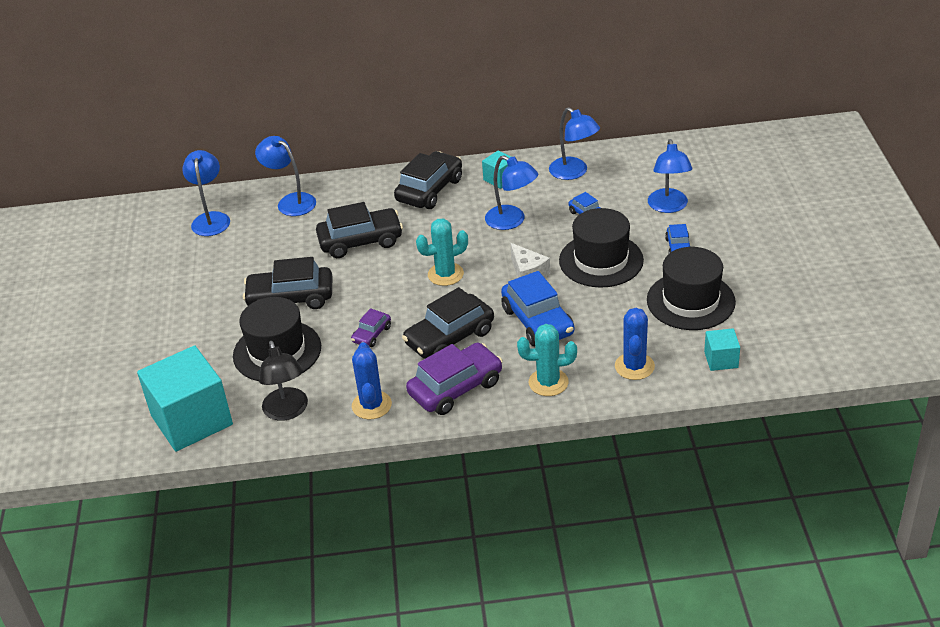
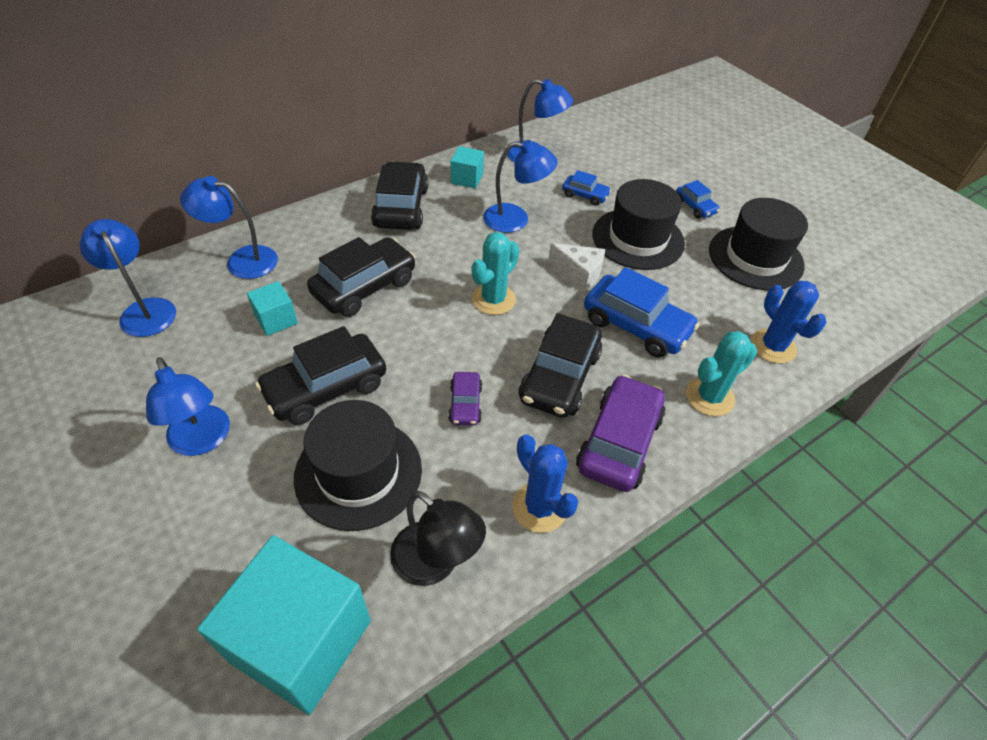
camera: 35 degrees left, 10 degrees up
blue lamp [648,139,693,213] -> blue lamp moved to [146,357,230,456]
turquoise cube [704,328,740,371] -> turquoise cube moved to [247,281,298,336]

